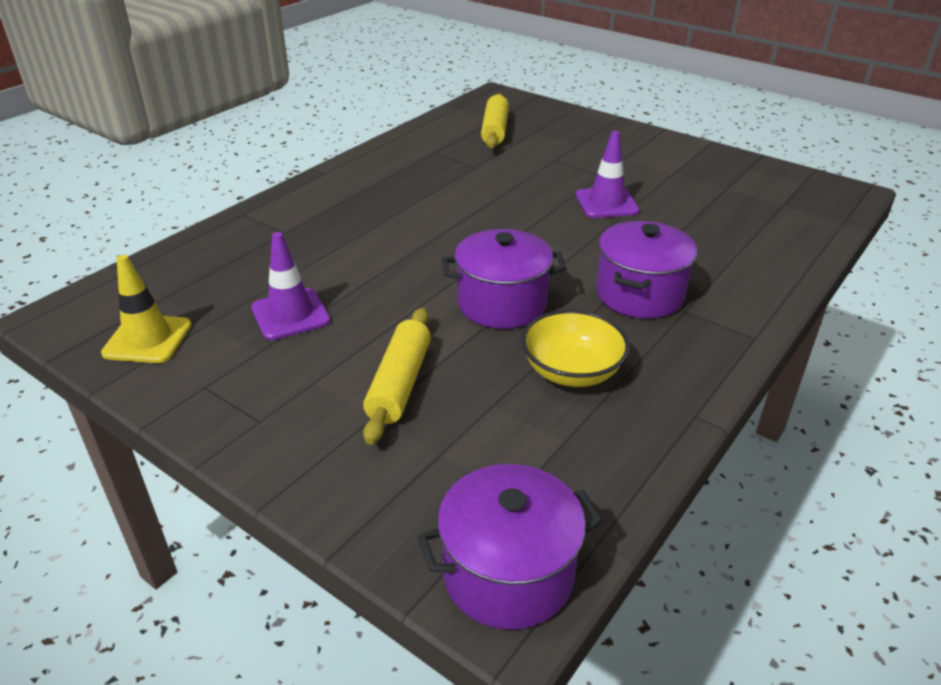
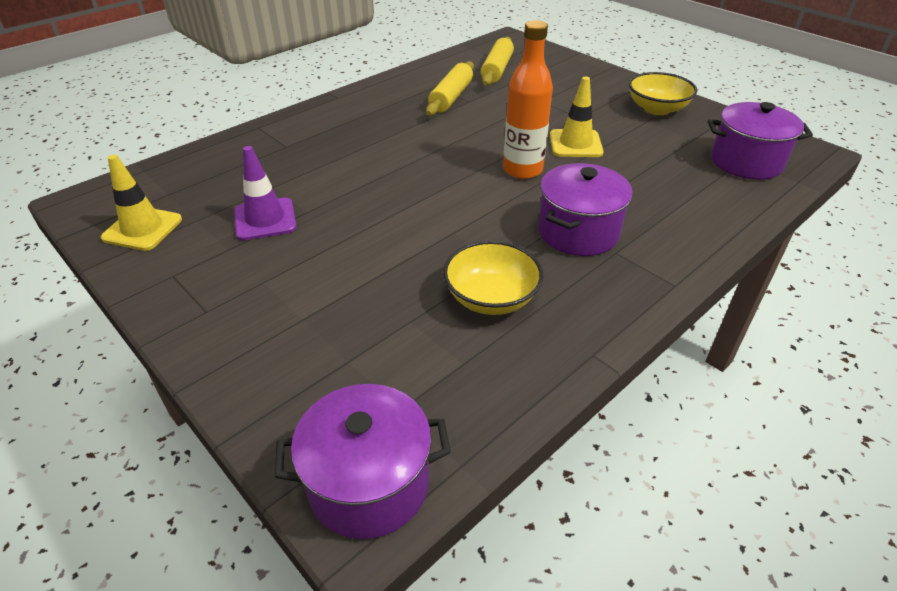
camera: 10 degrees right, 5 degrees up
yellow rolling pin [363,308,431,445] -> yellow rolling pin moved to [426,61,474,116]
purple pot [442,229,566,329] -> purple pot moved to [708,102,813,180]
purple traffic cone [576,131,639,218] -> yellow traffic cone [550,77,604,157]
none -> orange bottle [503,20,553,179]
none -> yellow bowl [629,72,697,115]

